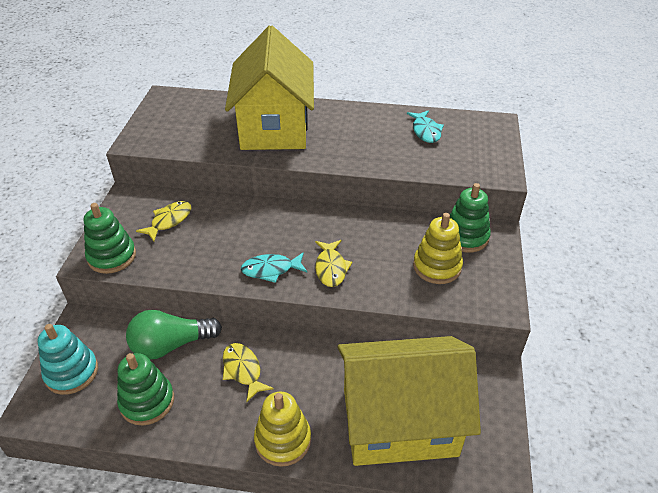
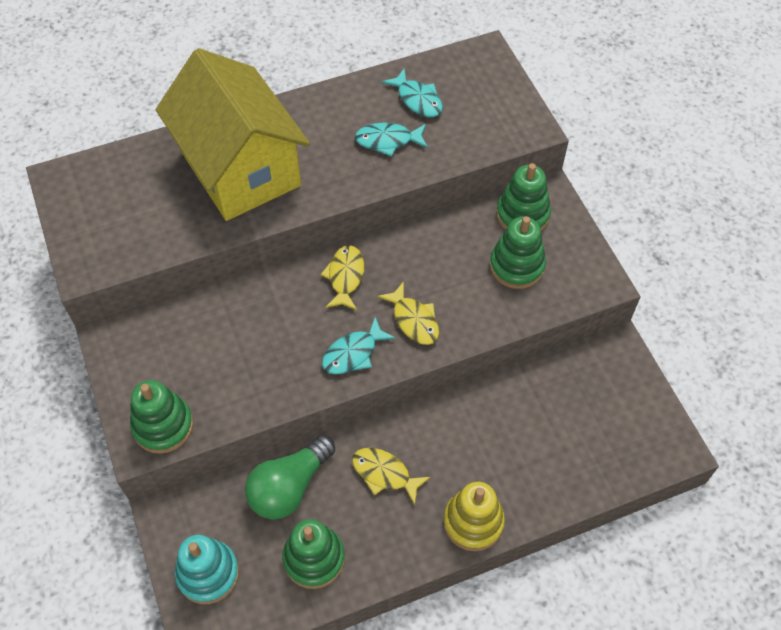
camera: 30 degrees left, 15 degrees up
yellow fish [136,201,191,242] -> yellow fish moved to [320,245,364,310]
yellow house [337,336,481,466] -> none
yellow stacking toy [413,213,463,284] -> green stacking toy [490,216,546,289]
none -> turquoise fish [355,122,428,157]

